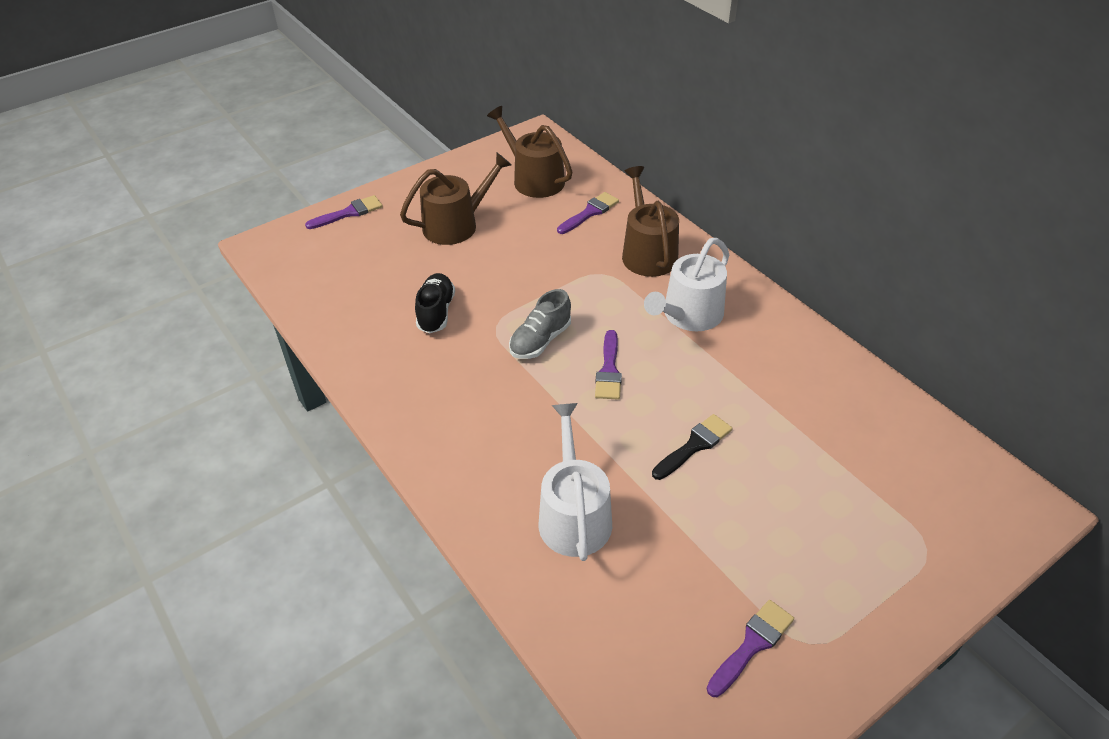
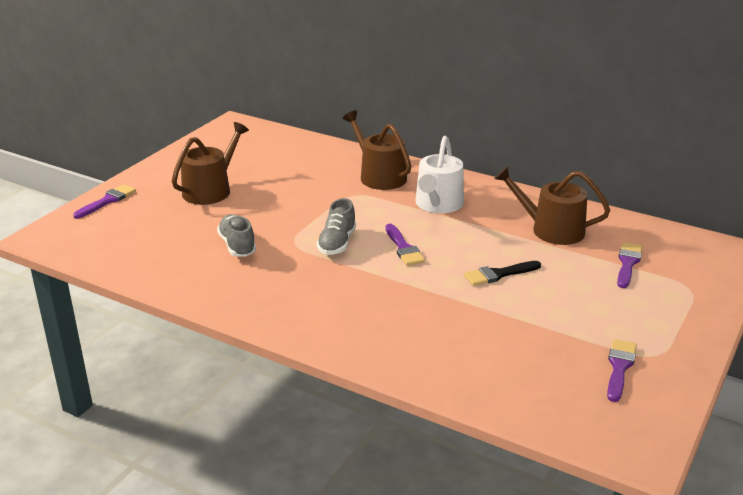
camera: 25 degrees left, 15 degrees down
black shoe [415,273,455,333] -> grey shoe [217,214,256,257]
brown watering can [487,106,572,198] -> brown watering can moved to [494,166,610,245]
white watering can [539,403,612,561] -> none
purple brush [557,192,619,234] -> purple brush moved to [617,242,643,288]
black brush [652,414,733,480] -> black brush turned 135 degrees counterclockwise [464,261,541,286]

